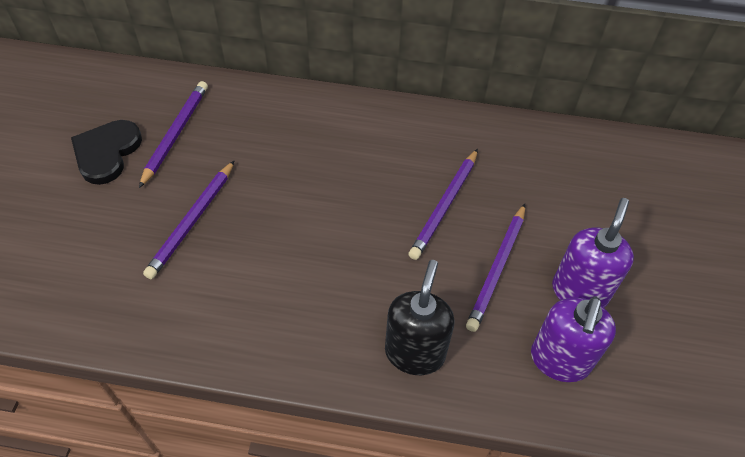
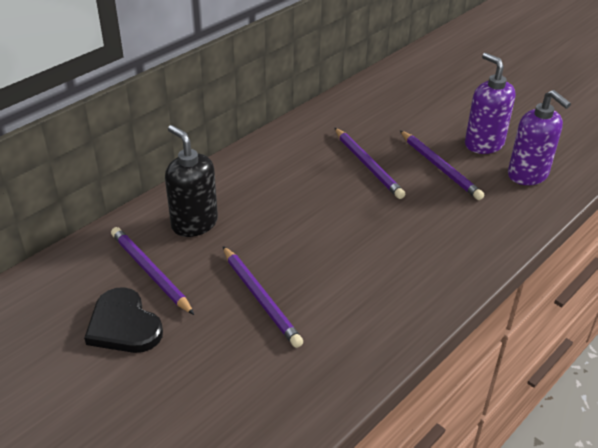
camera: 55 degrees left, 15 degrees down
black soap dispenser [385,260,455,375] -> black soap dispenser moved to [165,125,218,237]

